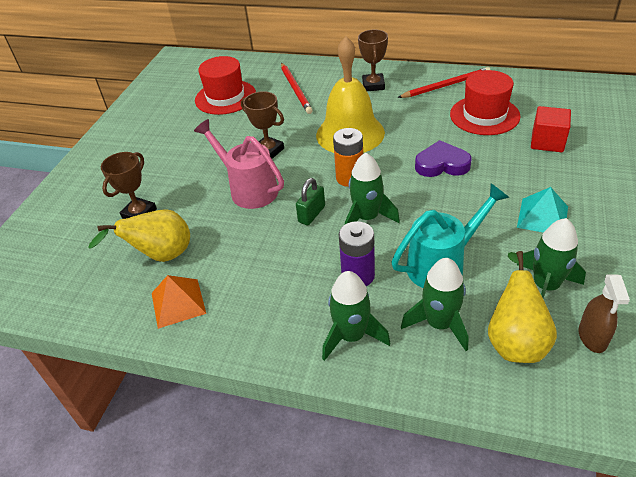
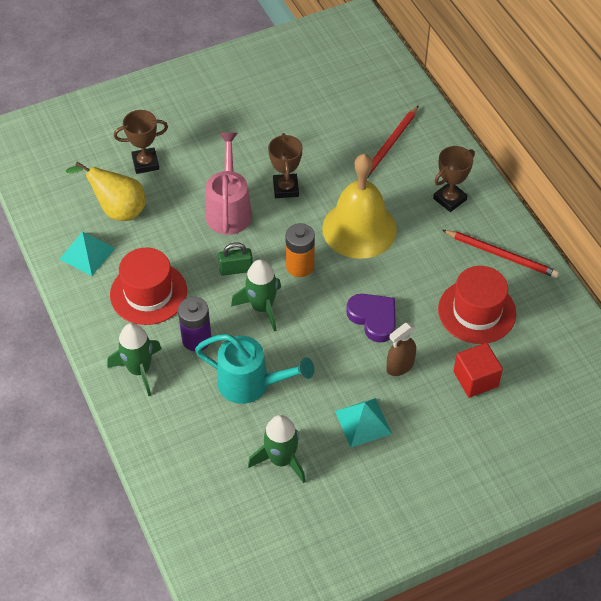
camera: 45 degrees right, 10 degrees up
orange pyramid [152,275,206,329] -> turquoise pyramid [59,232,115,276]
red hat [195,56,256,115] -> red hat moved to [110,247,187,325]
green rocket [401,258,468,351] -> none
yellow pear [488,251,557,363] -> none
brown spray bottle [579,274,630,353] -> brown spray bottle moved to [386,323,416,376]

